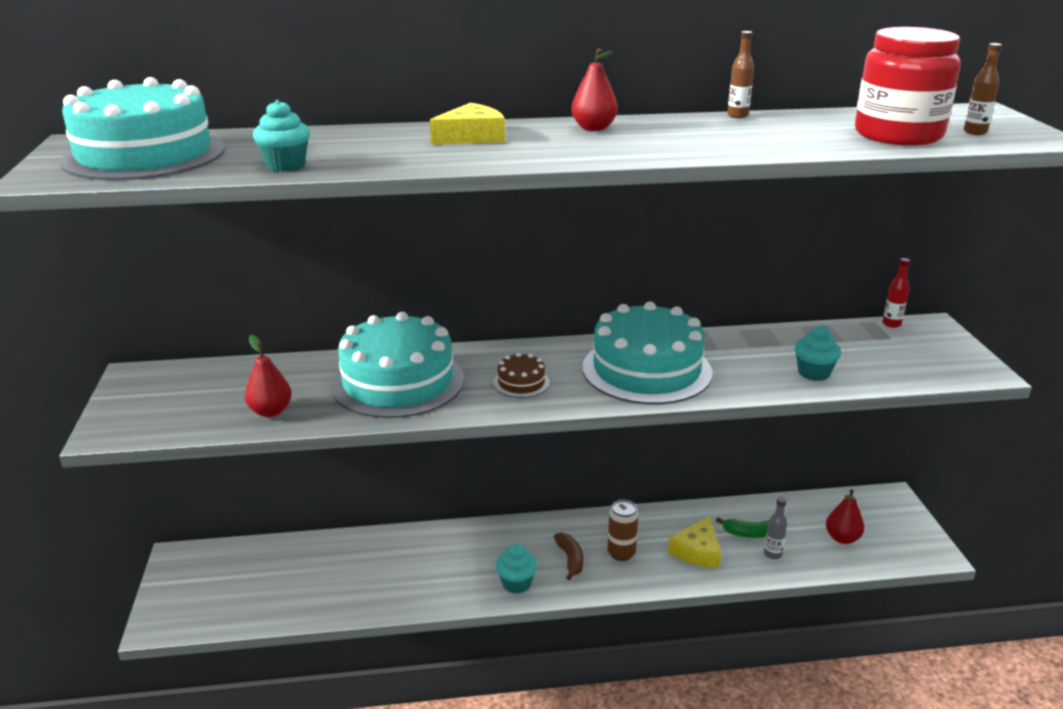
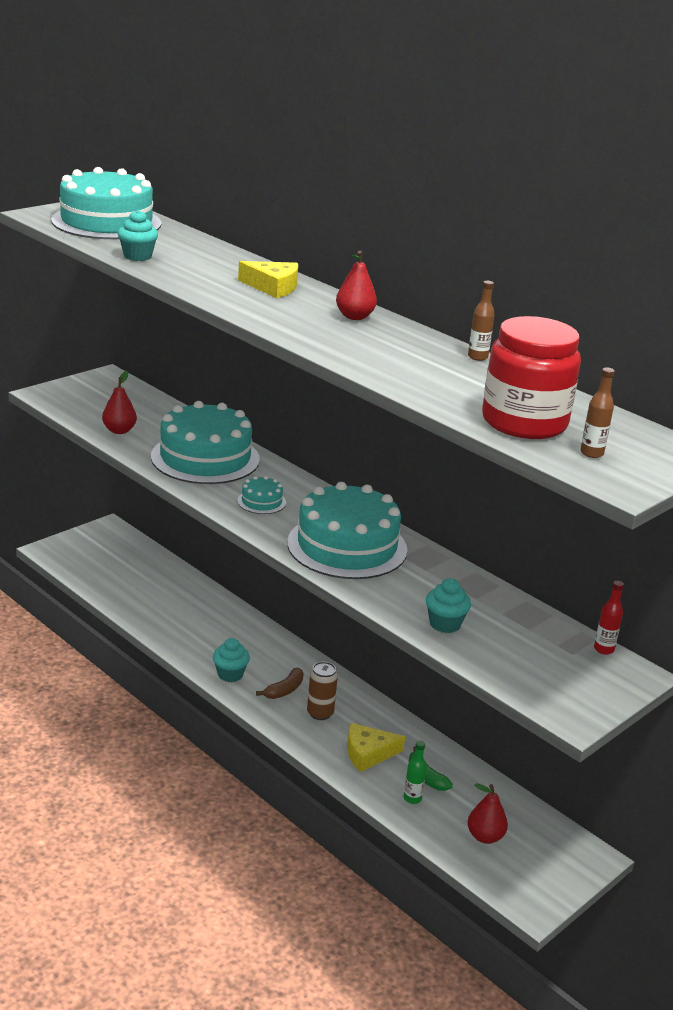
camera: 50 degrees right, 0 degrees up
brown cake [493,353,550,398] -> turquoise cake [237,476,286,514]
grey bottle [764,497,787,559] -> green bottle [404,741,427,804]

